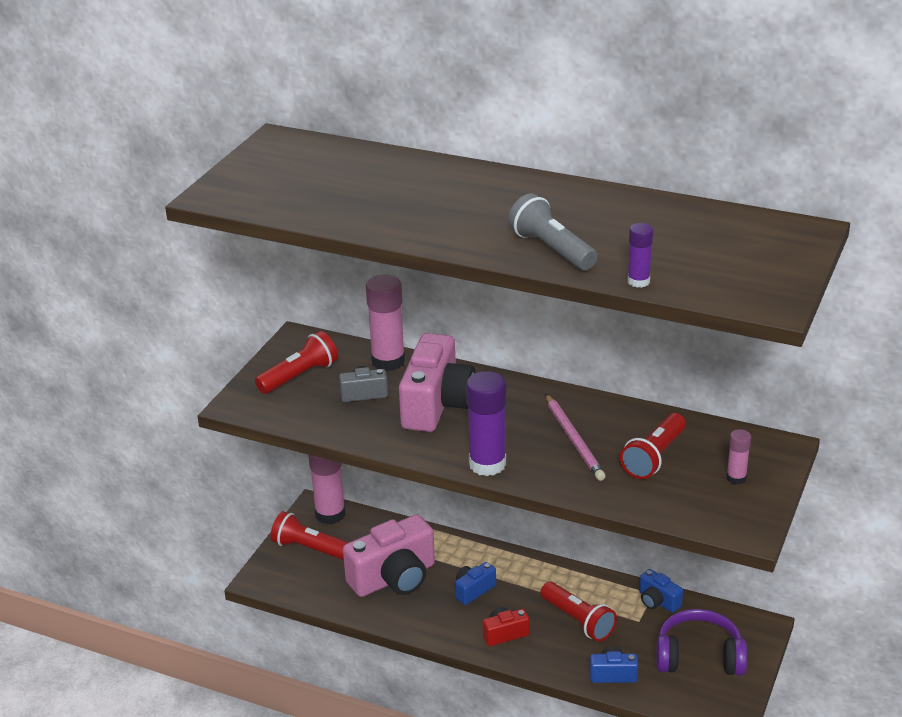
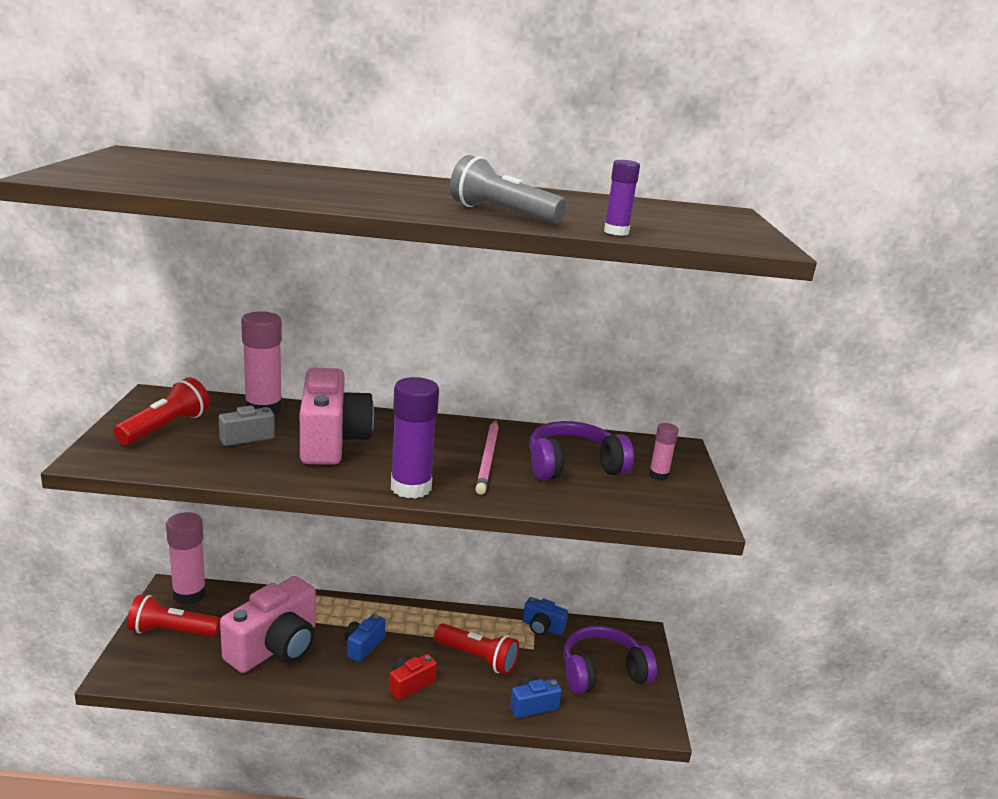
camera: 25 degrees left, 10 degrees down
pink pencil [546,394,606,481] -> pink pencil turned 45 degrees clockwise [475,420,499,495]
red flashlight [620,413,686,479] -> purple headphones [529,421,634,480]

